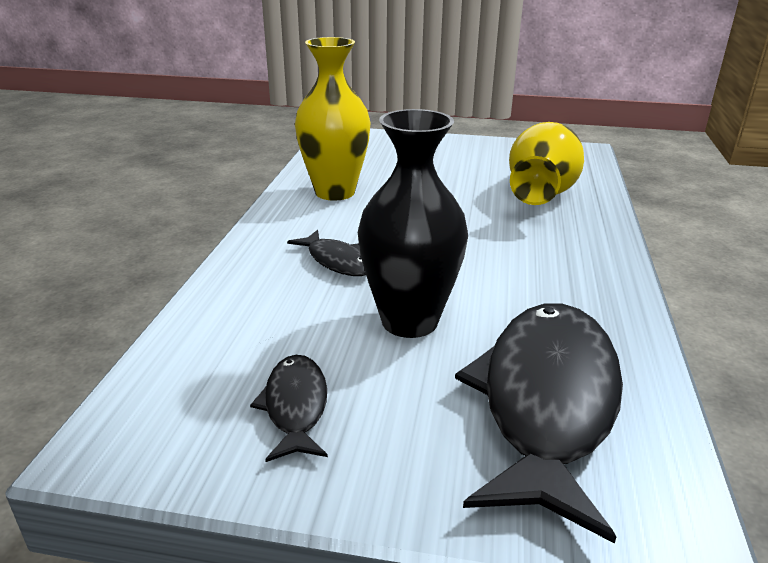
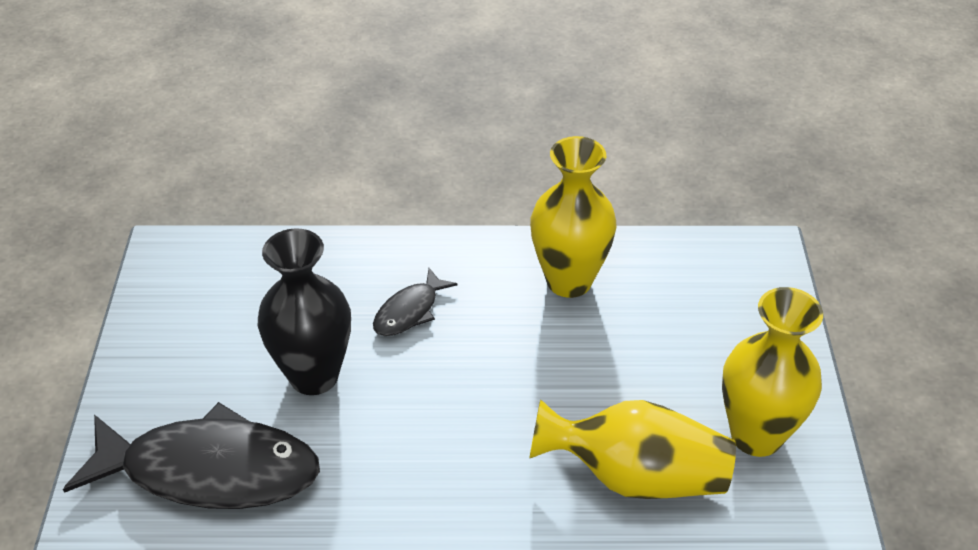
camera: 80 degrees right, 15 degrees up
black fish [250,355,328,462] -> none
none -> yellow vase [722,287,823,457]

